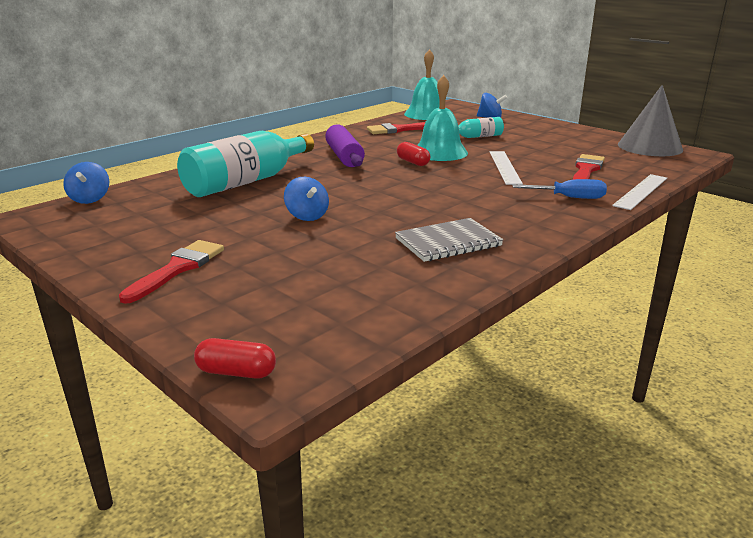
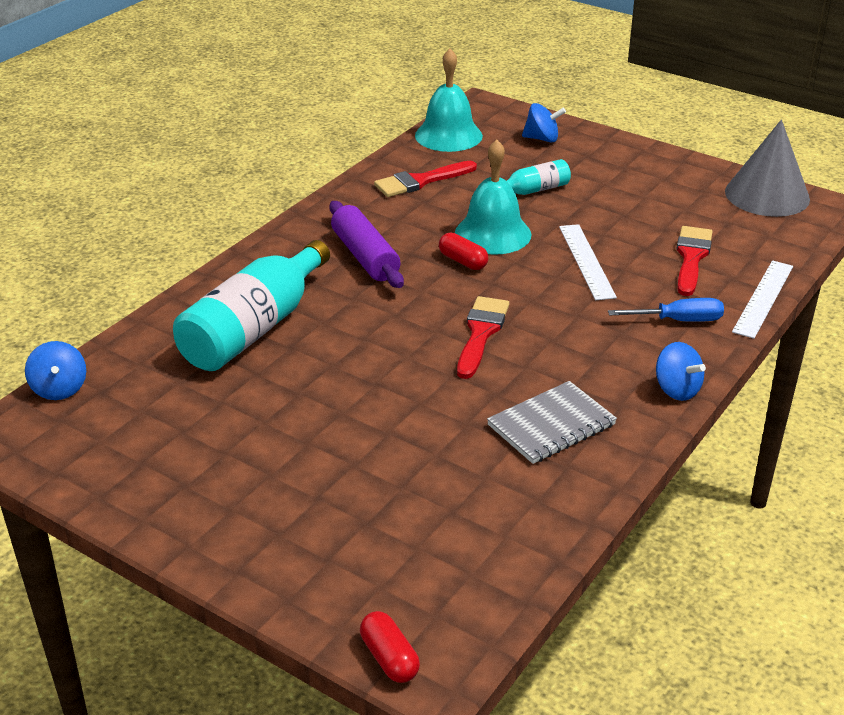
camera: 10 degrees left, 10 degrees up
red brush [119,240,224,304] -> red brush moved to [457,296,509,379]
red capsule [194,338,276,379] -> red capsule turned 60 degrees clockwise [360,611,420,683]
blue spinning top [284,177,329,221] -> blue spinning top moved to [656,342,706,401]

